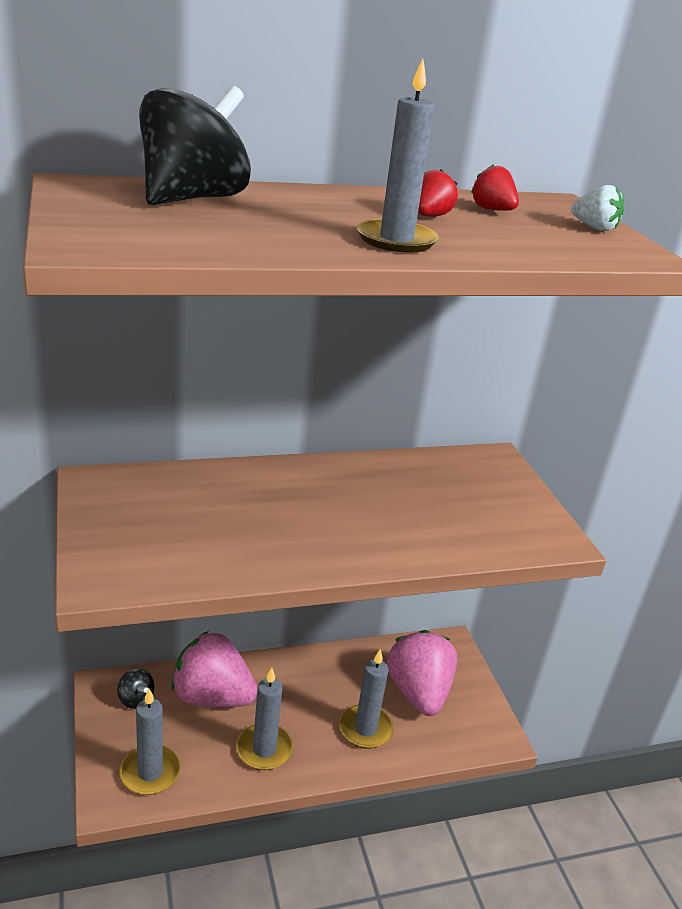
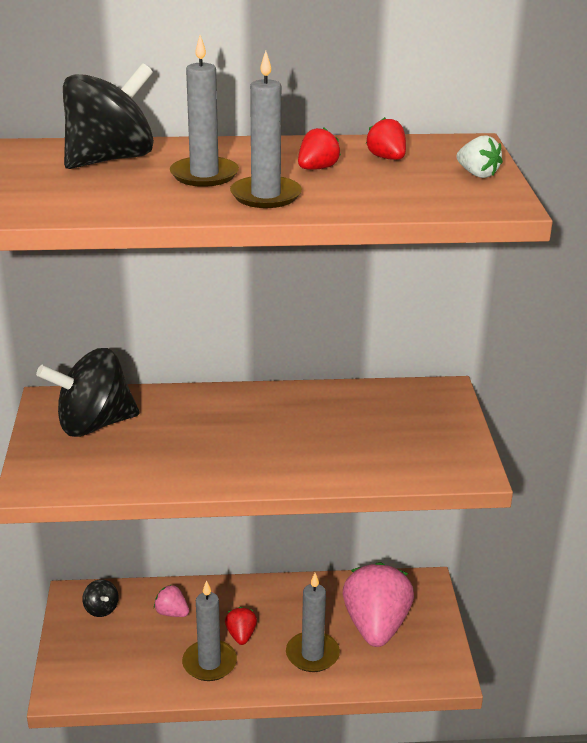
camera: 15 degrees right, 0 degrees up
grey candle [120,689,181,795] -> grey candle moved to [170,35,239,187]
pink strawberry [171,631,258,707] -> pink strawberry [154,584,189,617], size x0.45
none -> black spinning top [36,348,140,437]
none -> red strawberry [225,607,257,645]

